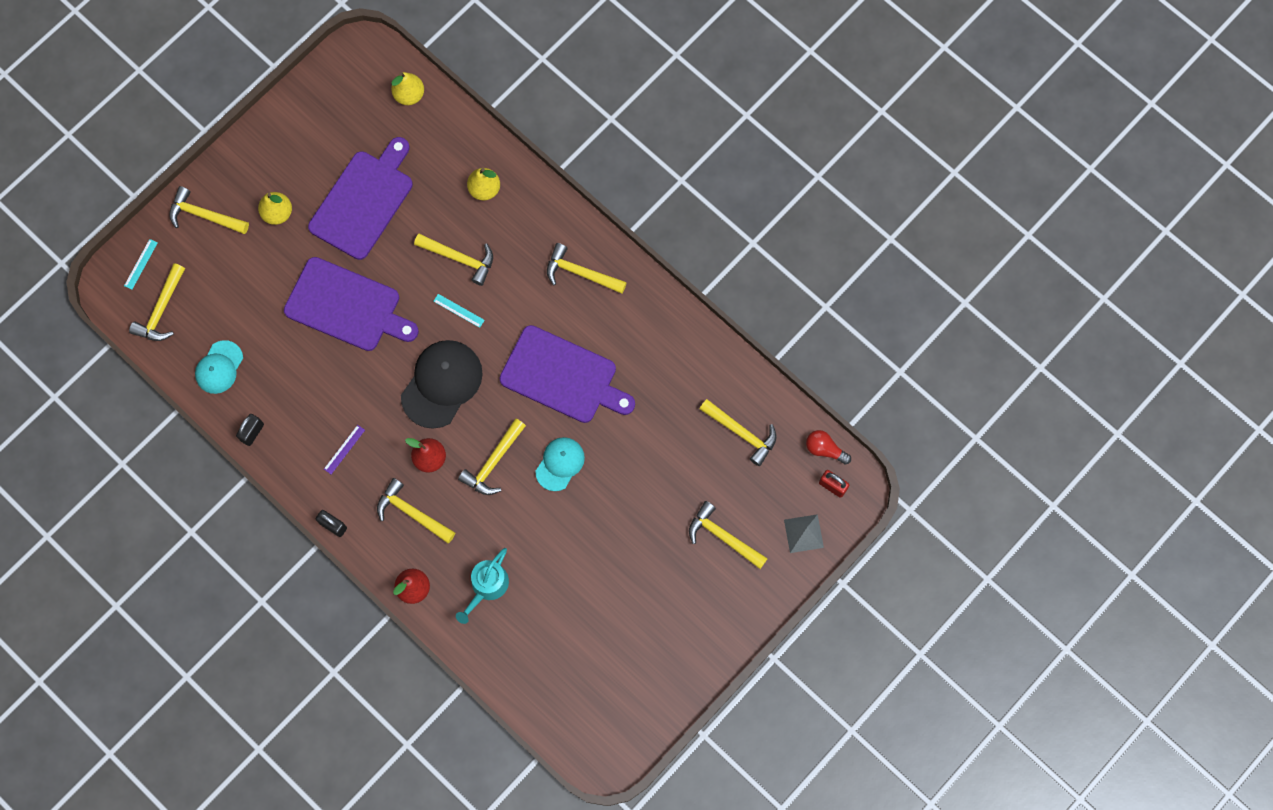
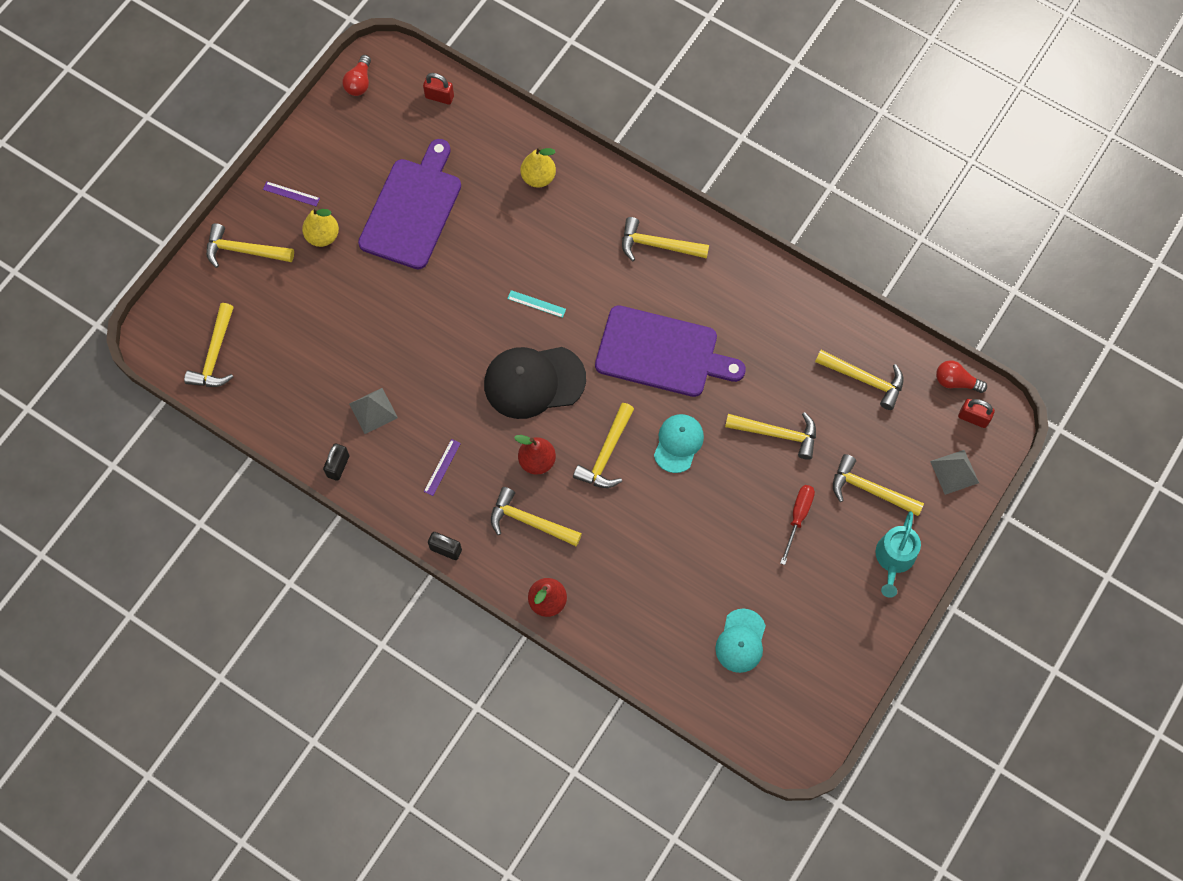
camera: 10 degrees left, 5 degrees down
turquoise ruler [124,239,158,289] -> none
turquoise cap [195,340,243,394] -> turquoise cap moved to [715,609,766,673]
purple cutting board [284,257,419,351] -> none
yellow pear [391,72,424,105] -> red padlock [423,73,454,105]
black cap [401,340,483,429] -> black cap turned 120 degrees counterclockwise [484,347,586,419]
yellow hammer [414,234,493,286] -> yellow hammer moved to [725,412,816,460]
turquoise watering can [456,548,509,624] -> turquoise watering can moved to [876,511,921,598]
none -> purple ruler [263,181,320,206]
none -> red light bulb [342,55,371,96]
none -> grey pyramid [349,388,398,434]
none -> red screwdriver [780,485,815,565]

